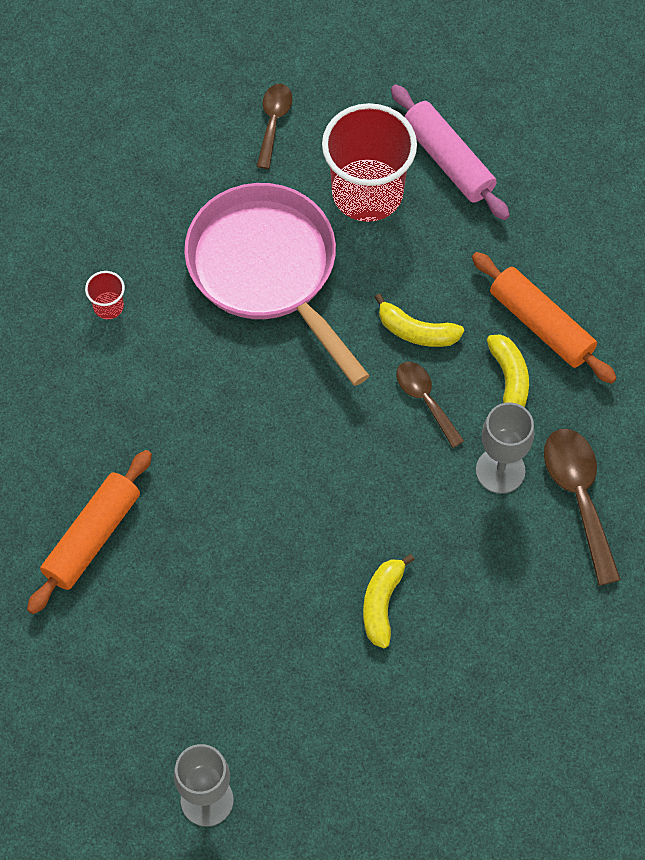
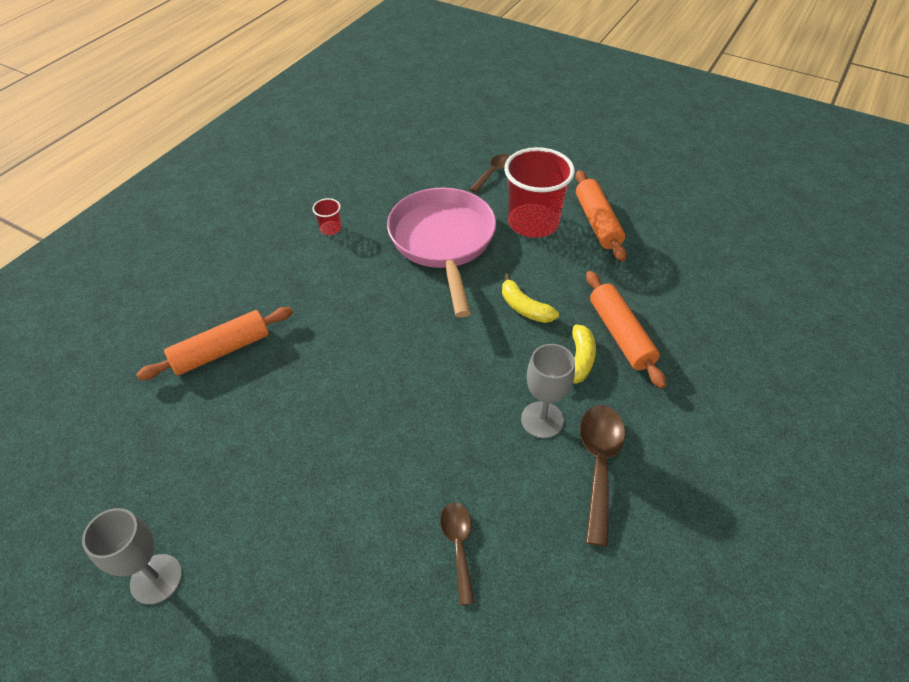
camera: 25 degrees right, 15 degrees down
yellow banana [363,554,415,648] -> none
pink rolling pin [391,85,510,220] -> orange rolling pin [575,170,627,262]
brown spoon [396,362,464,448] -> brown spoon moved to [440,502,475,605]

